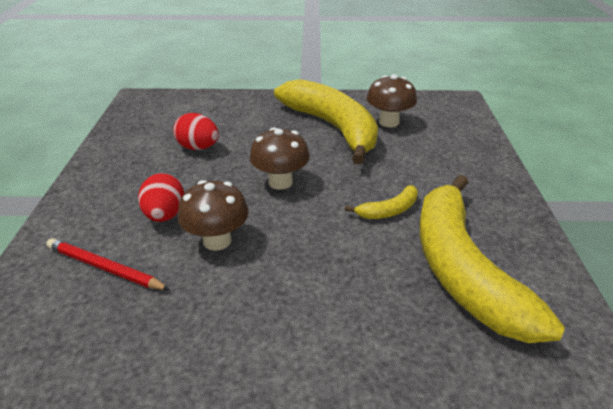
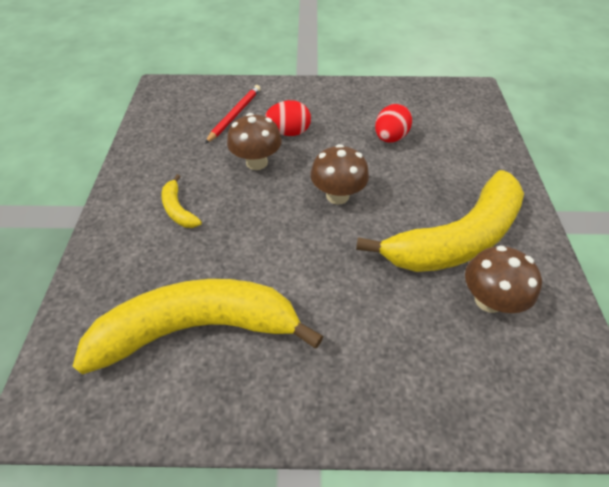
camera: 90 degrees right, 15 degrees up
yellow banana [345,185,418,219] -> yellow banana moved to [161,174,202,228]

